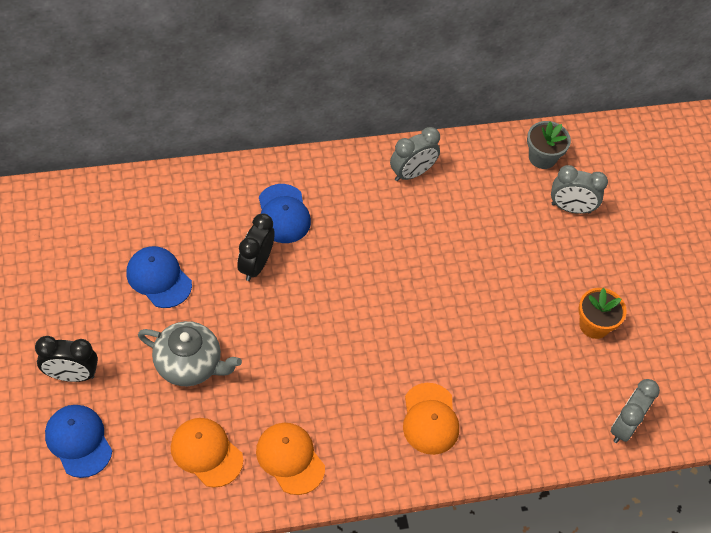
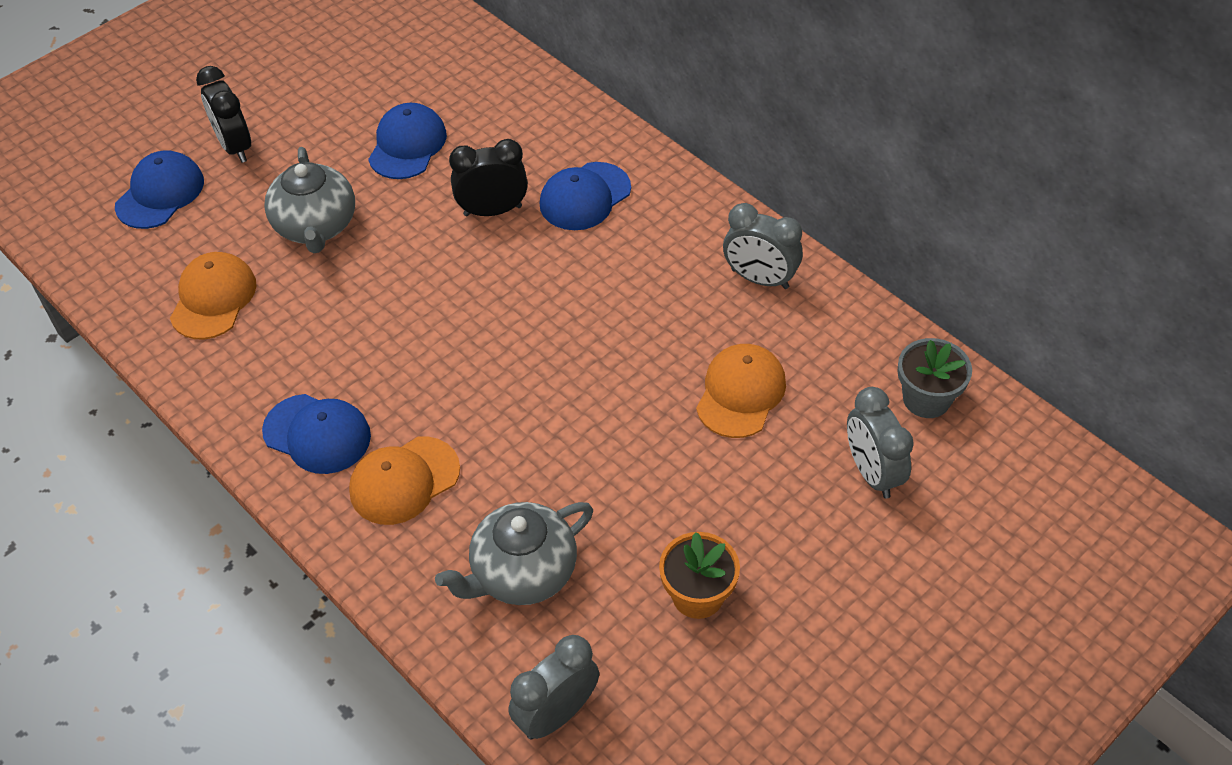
camera: 65 degrees right, 5 degrees down
orange cap [256,423,325,495] -> orange cap moved to [696,344,786,438]
grey clock [611,379,660,443] -> grey clock turned 45 degrees counterclockwise [509,635,599,740]
none -> blue cap [262,394,371,474]
none -> grey teapot [435,502,593,605]

